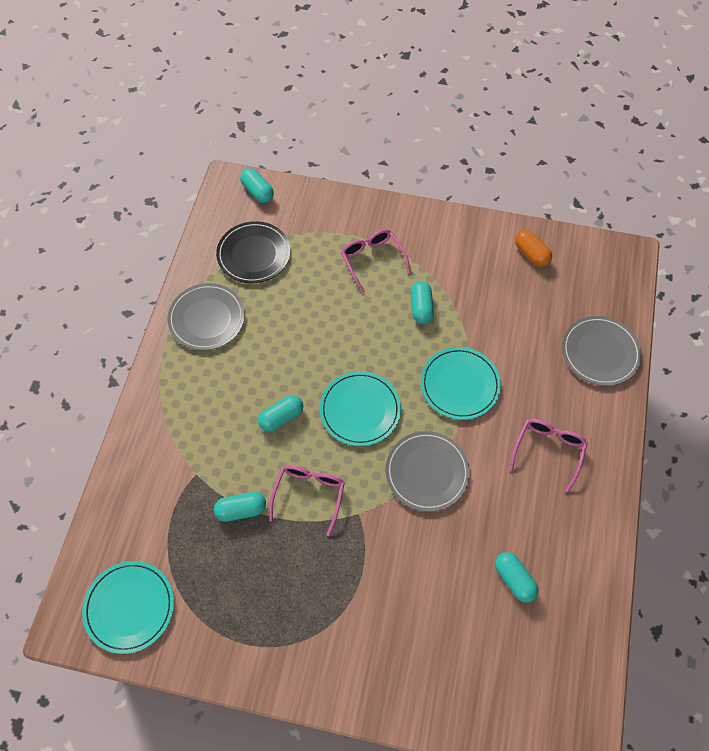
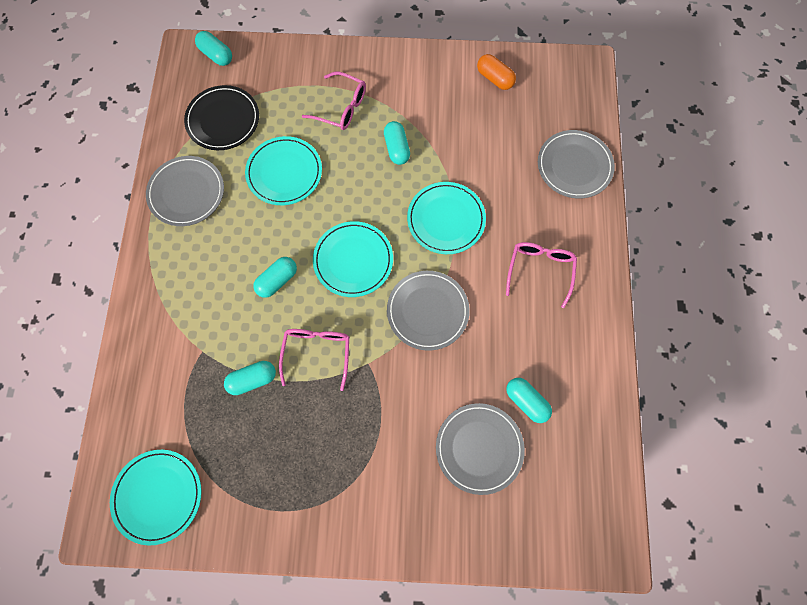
camera: 10 degrees left, 10 degrees up
pink glasses [341,229,411,293] -> pink glasses turned 150 degrees clockwise [302,72,366,130]
none -> turquoise plate [245,136,322,205]
none -> grey plate [436,403,525,495]

